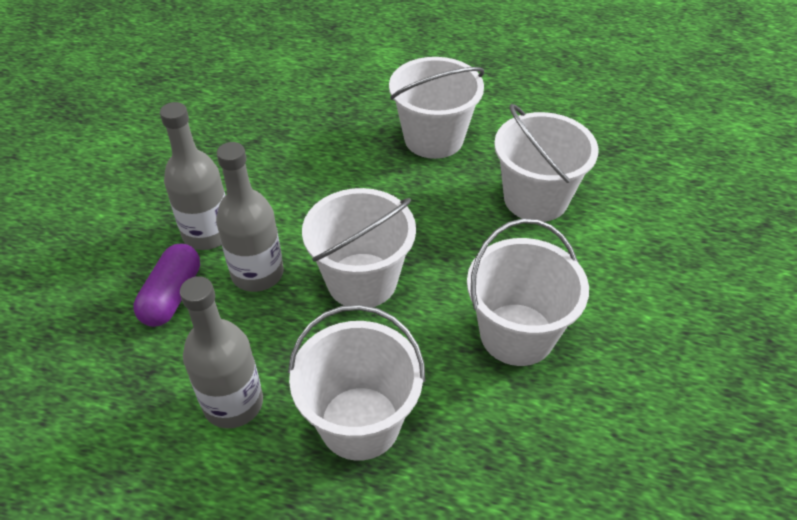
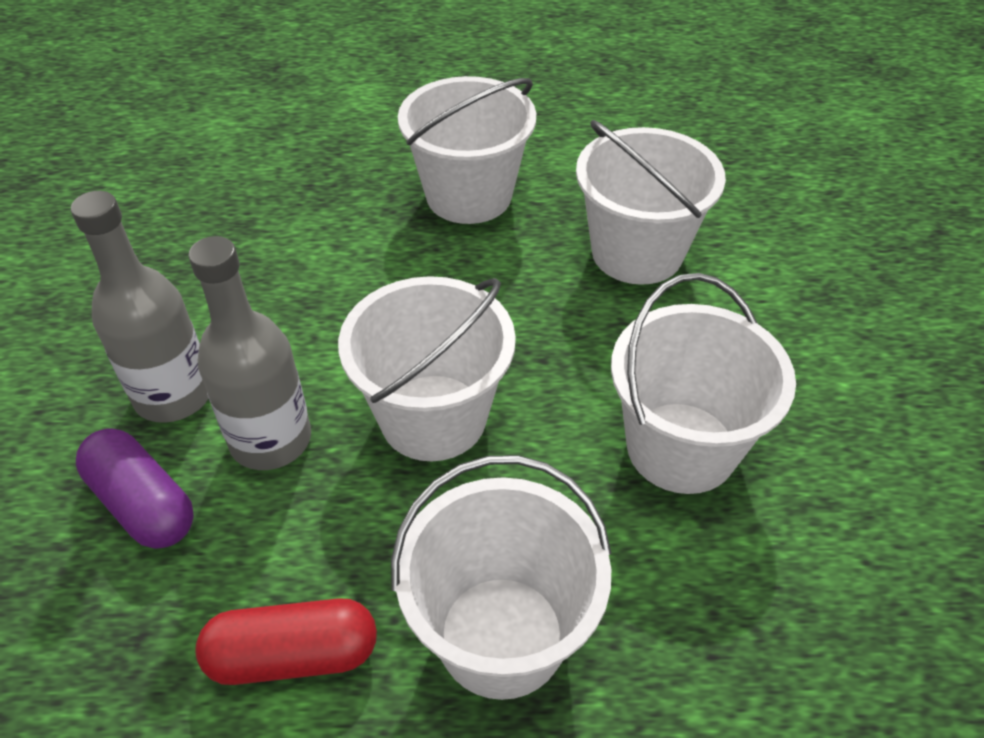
camera: 15 degrees left, 0 degrees up
purple capsule [133,244,200,327] -> purple capsule turned 45 degrees counterclockwise [76,428,194,549]
grey bottle [180,276,263,428] -> red capsule [196,598,377,685]

